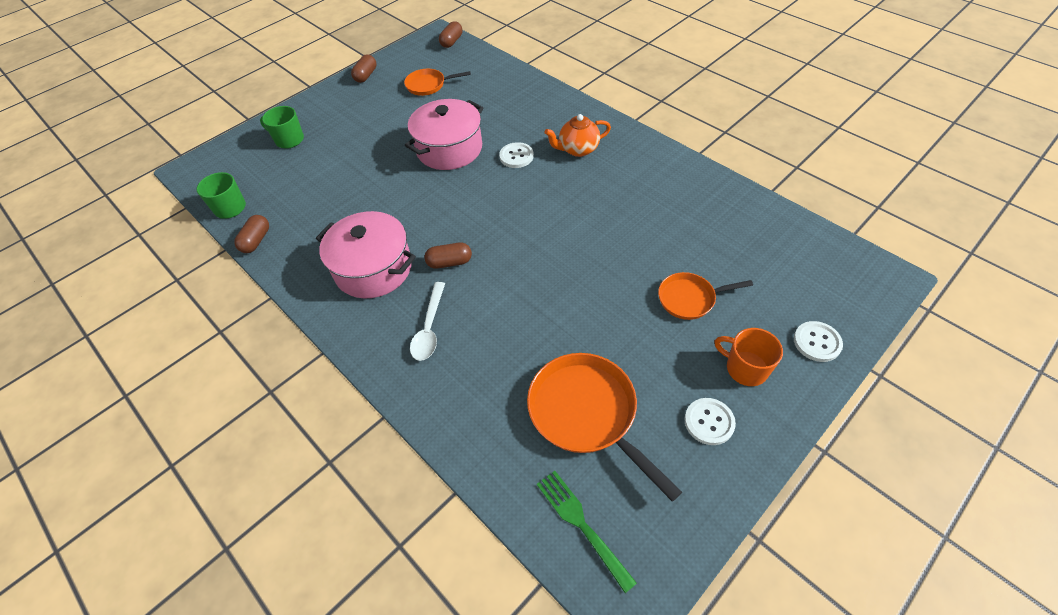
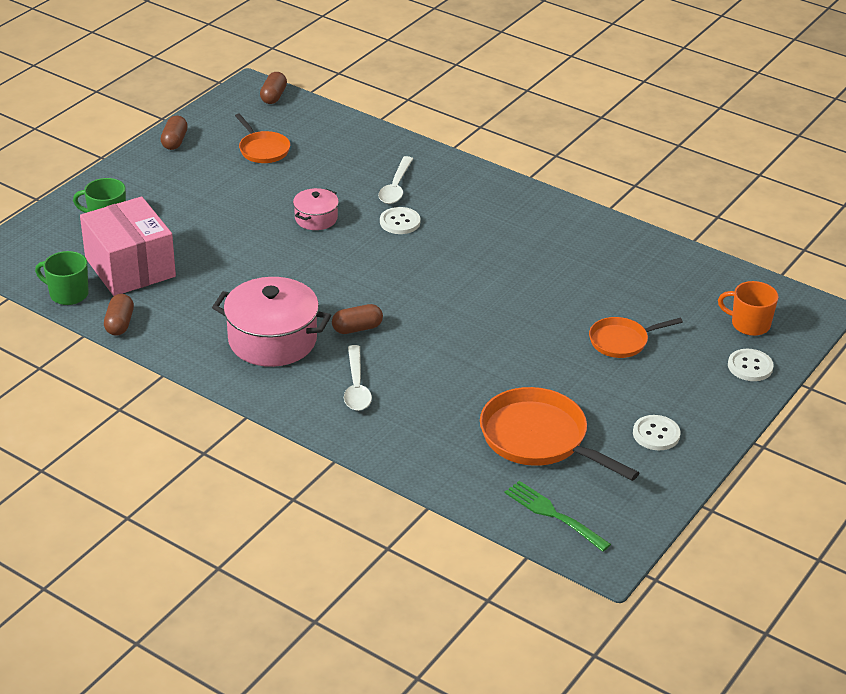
camera: 15 degrees left, 15 degrees down
orange pan [404,69,471,96] -> orange pan turned 105 degrees counterclockwise [235,113,290,163]
pink pot [405,99,484,170] -> pink pot [293,188,339,230], size x0.53
orange teapot [545,114,611,157] -> none
orange mug [715,328,783,386] -> orange mug moved to [718,281,779,336]
none -> pink box [80,197,176,296]
none -> white spoon [378,156,413,204]

